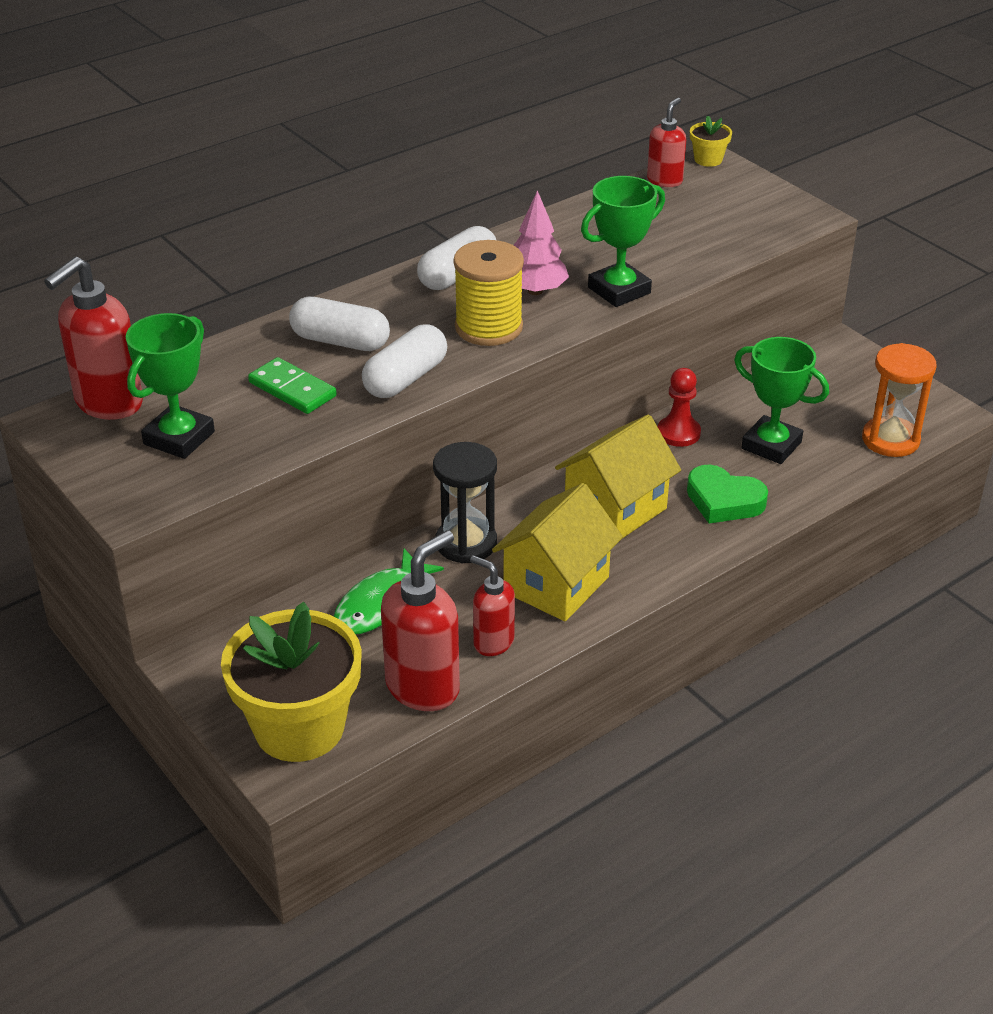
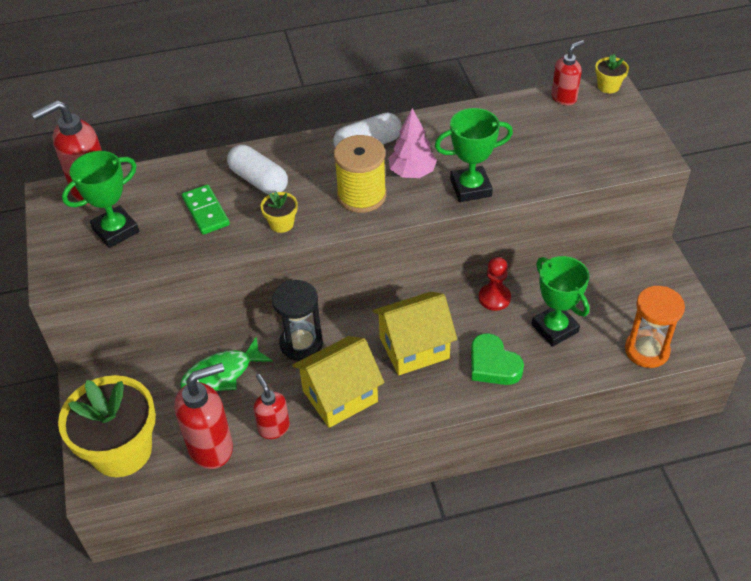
camera: 25 degrees right, 10 degrees up
white capsule [362,324,447,398] -> yellow flower pot [261,192,298,233]

